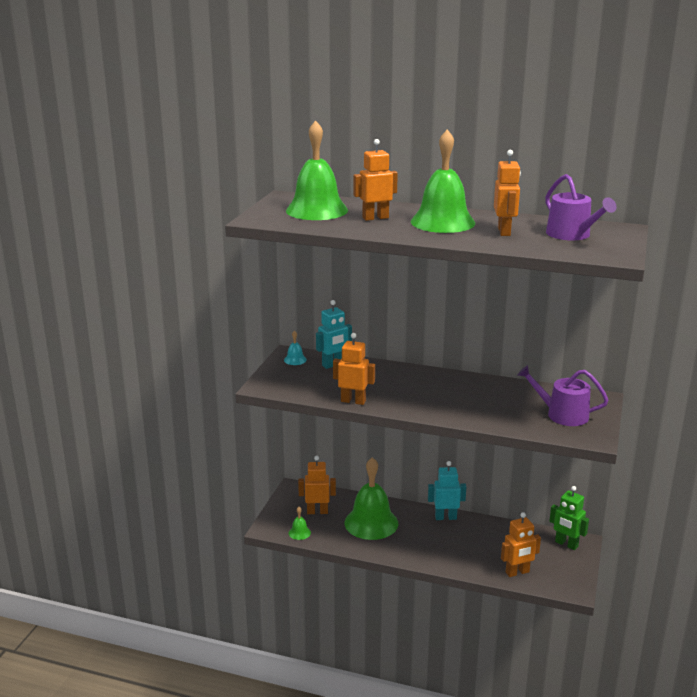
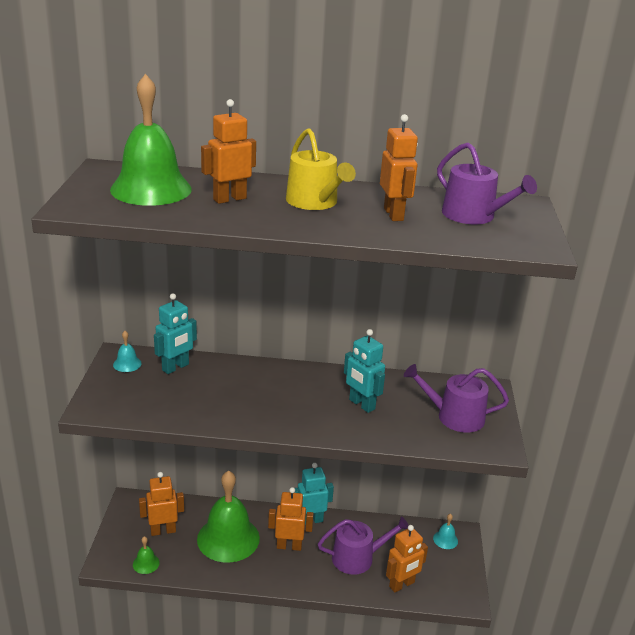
camera: 15 degrees left, 5 degrees up
orange robot [333,333,375,405] -> orange robot moved to [268,487,314,551]
green bell [411,129,475,233] -> yellow watering can [286,128,356,210]
green robot [549,486,589,550] -> turquoise bell [433,514,458,549]
none -> purple watering can [318,516,409,575]
none -> turquoise robot [344,329,385,413]

